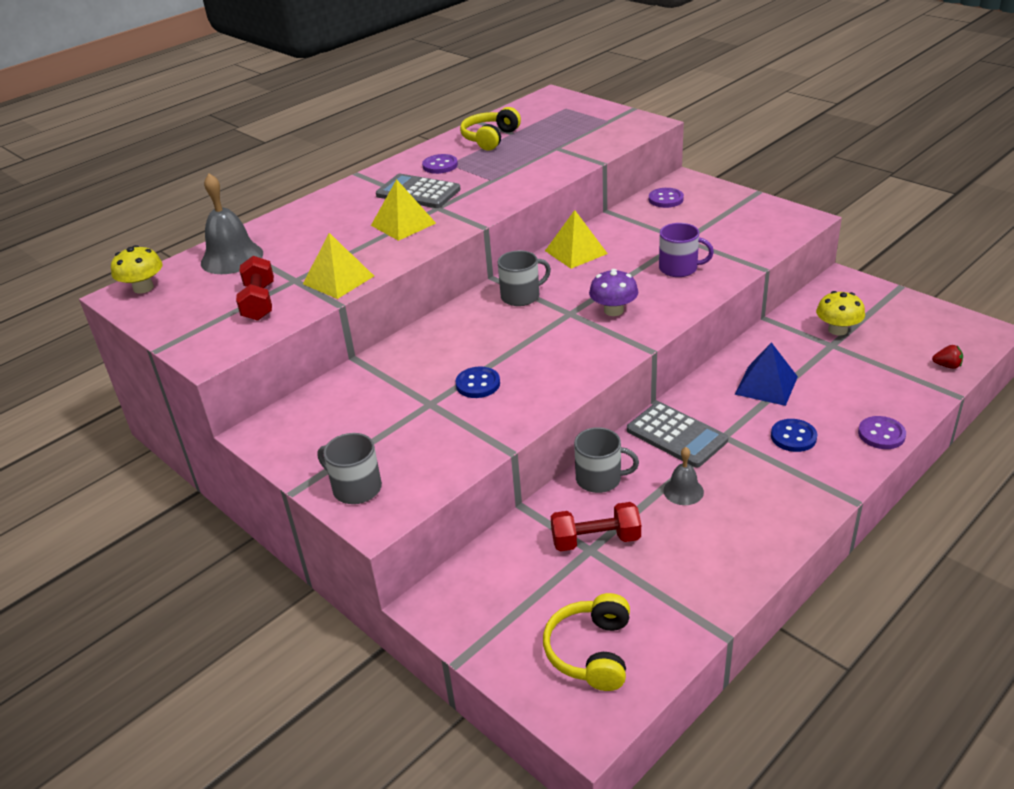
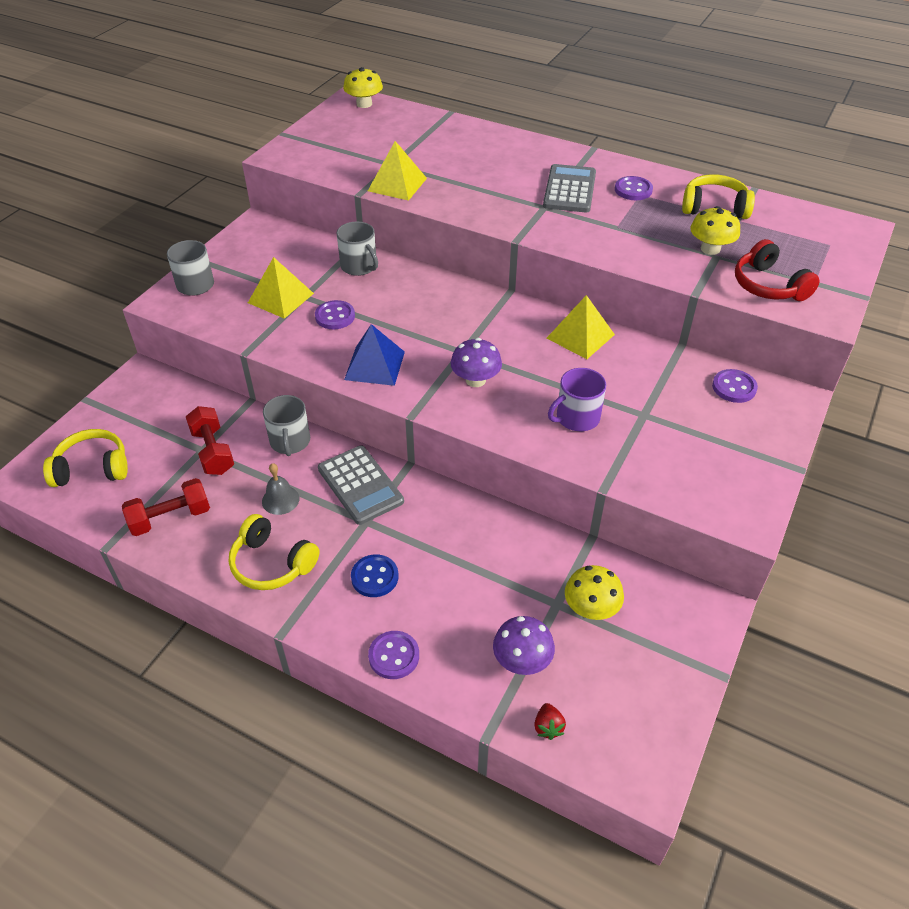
camera: 70 degrees right, 10 degrees up
grey bell [201,174,263,274] -> none
red dumbbell [236,256,274,321] -> red dumbbell moved to [122,478,210,536]
yellow pyramid [371,179,436,241] -> yellow pyramid moved to [248,257,314,319]
blue button [455,367,500,398] -> purple button [315,300,355,329]
grey mug [498,250,551,306] -> grey mug moved to [337,221,378,276]
grey calculator [627,402,728,467] -> grey calculator turned 60 degrees counterclockwise [318,445,404,525]
purple mug [659,223,714,277] -> purple mug turned 60 degrees clockwise [548,368,606,431]
blue pyramid [735,342,798,406] -> blue pyramid moved to [344,324,405,386]
none -> yellow headphones [228,514,320,590]
none -> purple mushroom [493,616,555,675]
none -> yellow mushroom [690,206,740,255]
none -> red headphones [735,239,820,301]

